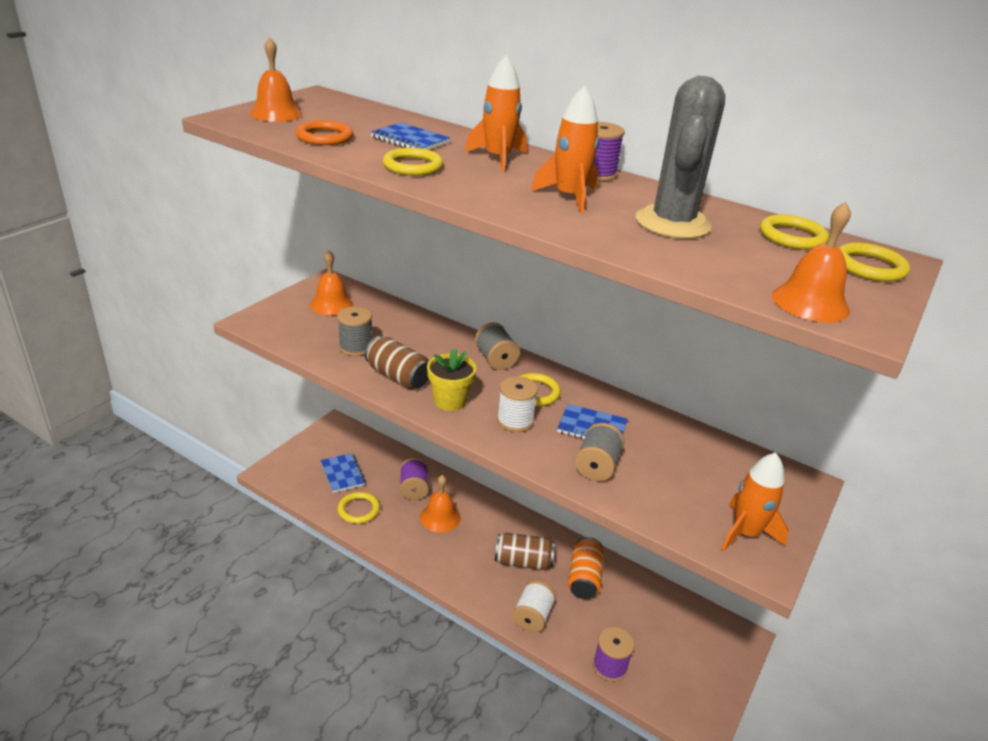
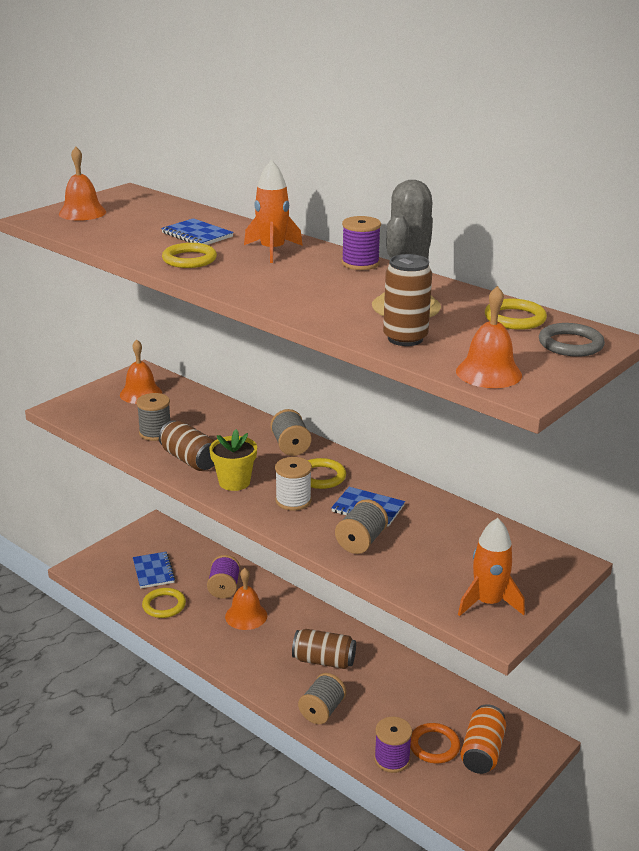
camera: 10 degrees right, 5 degrees down
orange ring [296,120,353,145] -> orange ring moved to [410,723,460,763]
white spool [512,580,556,633] -> grey spool [298,673,346,724]
orange rocket [531,86,599,214] -> none
orange can [568,537,604,599] -> orange can moved to [460,704,506,774]
yellow ring [838,243,910,282] -> grey ring [539,323,605,357]
none -> brown can [383,254,432,346]

